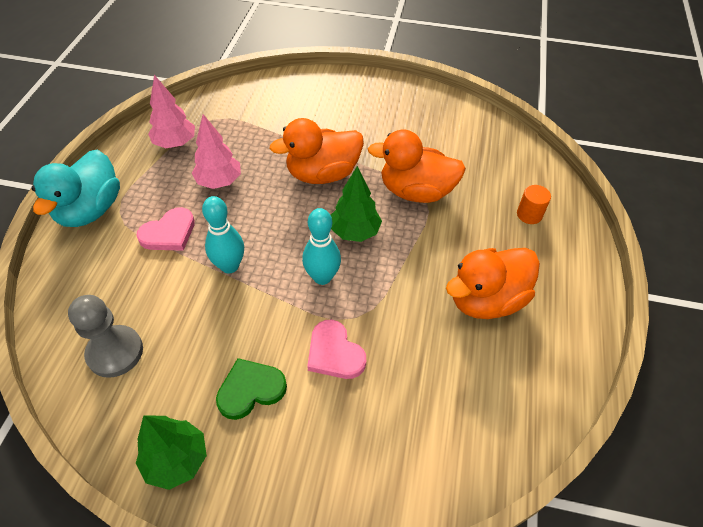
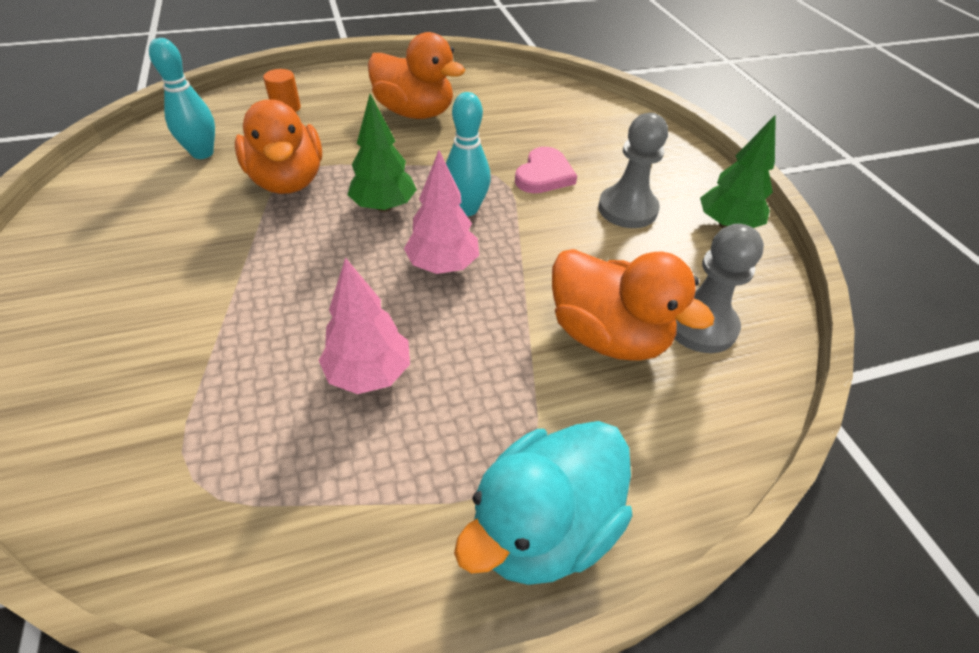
camera: 120 degrees left, 5 degrees down
turquoise duck [32,150,120,227] -> turquoise duck turned 150 degrees clockwise [454,421,632,585]
pink heart [137,207,195,251] -> none
pink tree [148,75,195,148] -> pink tree moved to [404,150,479,274]
turquoise bowling pin [202,196,244,273] -> turquoise bowling pin moved to [149,38,215,159]
green heart [216,358,287,420] -> grey pawn [598,113,668,228]
orange duck [270,118,364,184] -> orange duck moved to [552,249,714,361]

